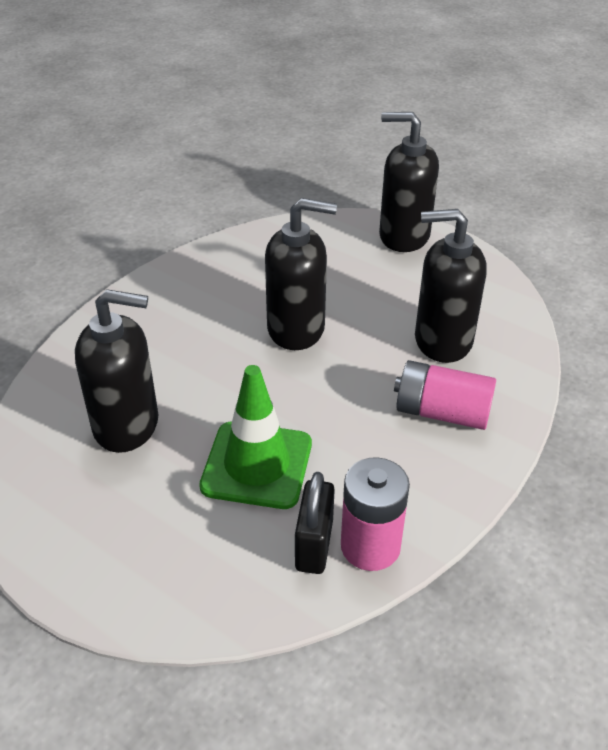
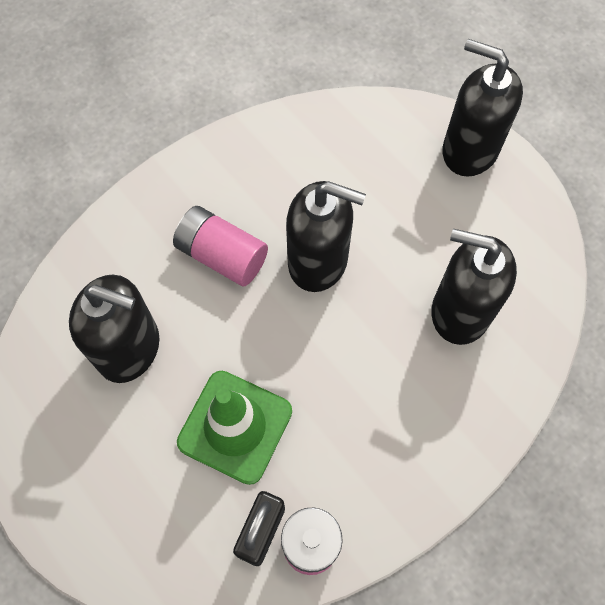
camera: 15 degrees right, 25 degrees up
pink battery [394,360,496,430] -> pink battery moved to [173,206,268,287]

